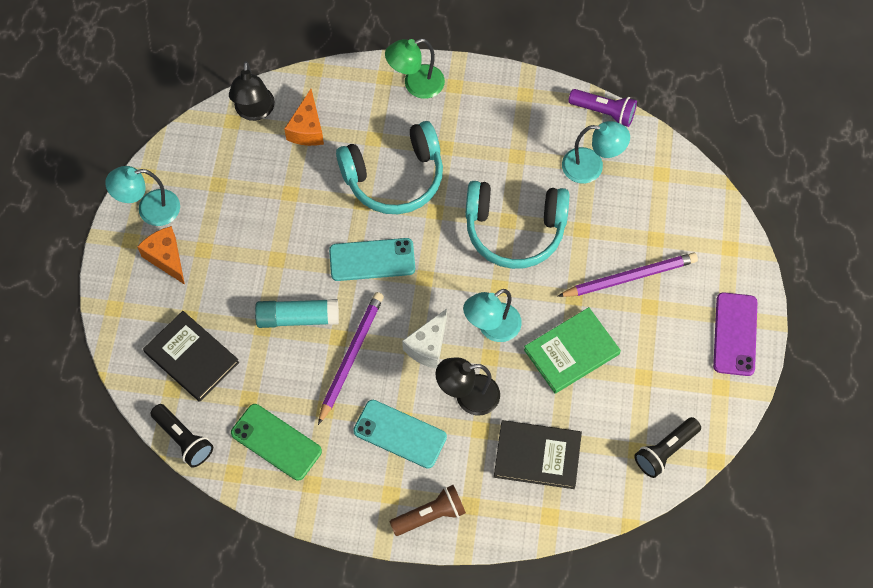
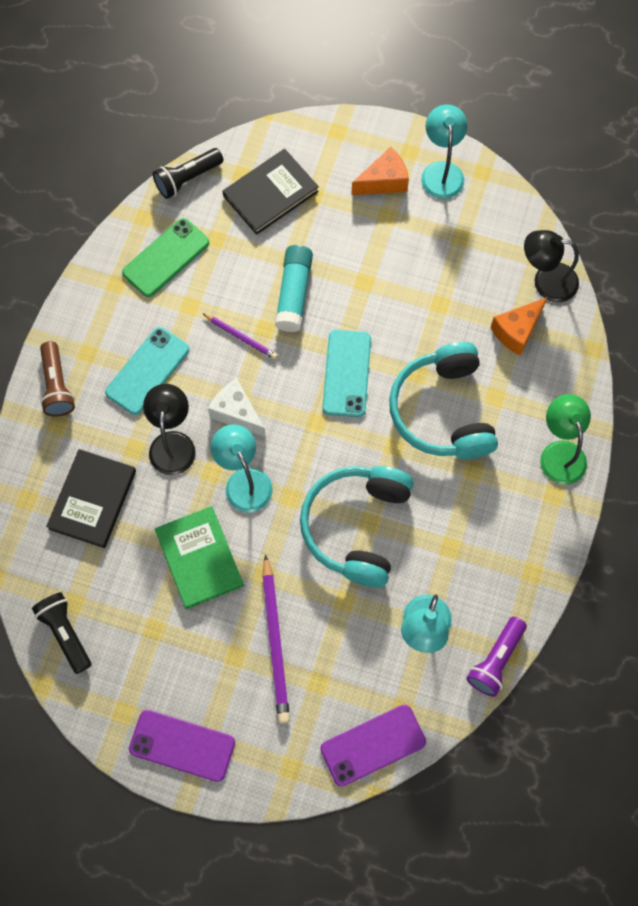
camera: 100 degrees right, 5 degrees up
orange cheese [284,89,324,146] -> orange cheese turned 60 degrees counterclockwise [490,297,547,356]
purple pencil [318,292,384,425] -> purple pencil [202,313,277,359], size x0.57
none -> purple phone [321,705,426,787]

